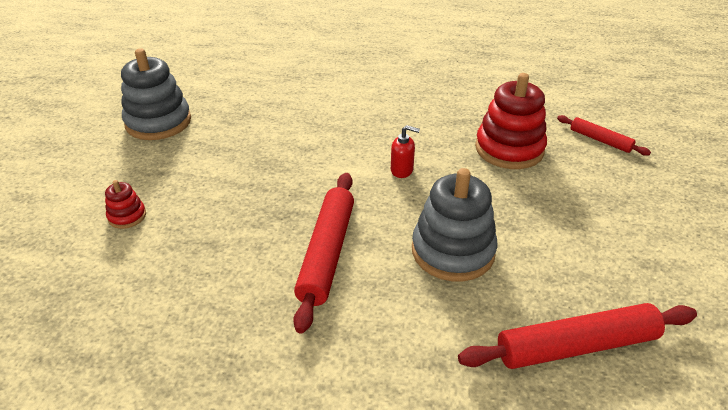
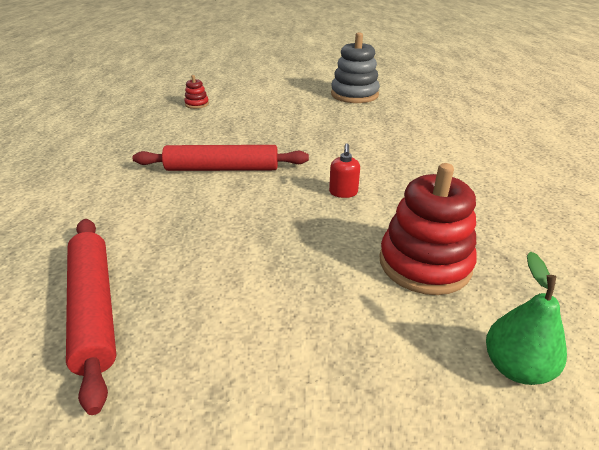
camera: 80 degrees right, 5 degrees down
red stacking toy [105,180,146,229] -> red stacking toy moved to [184,75,209,109]
grey stacking toy [412,168,498,281] -> none
red rolling pin [557,115,651,156] -> green pear [486,251,567,385]

